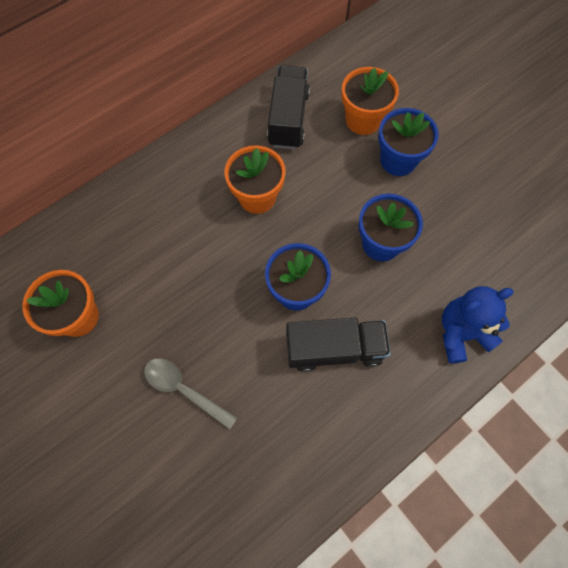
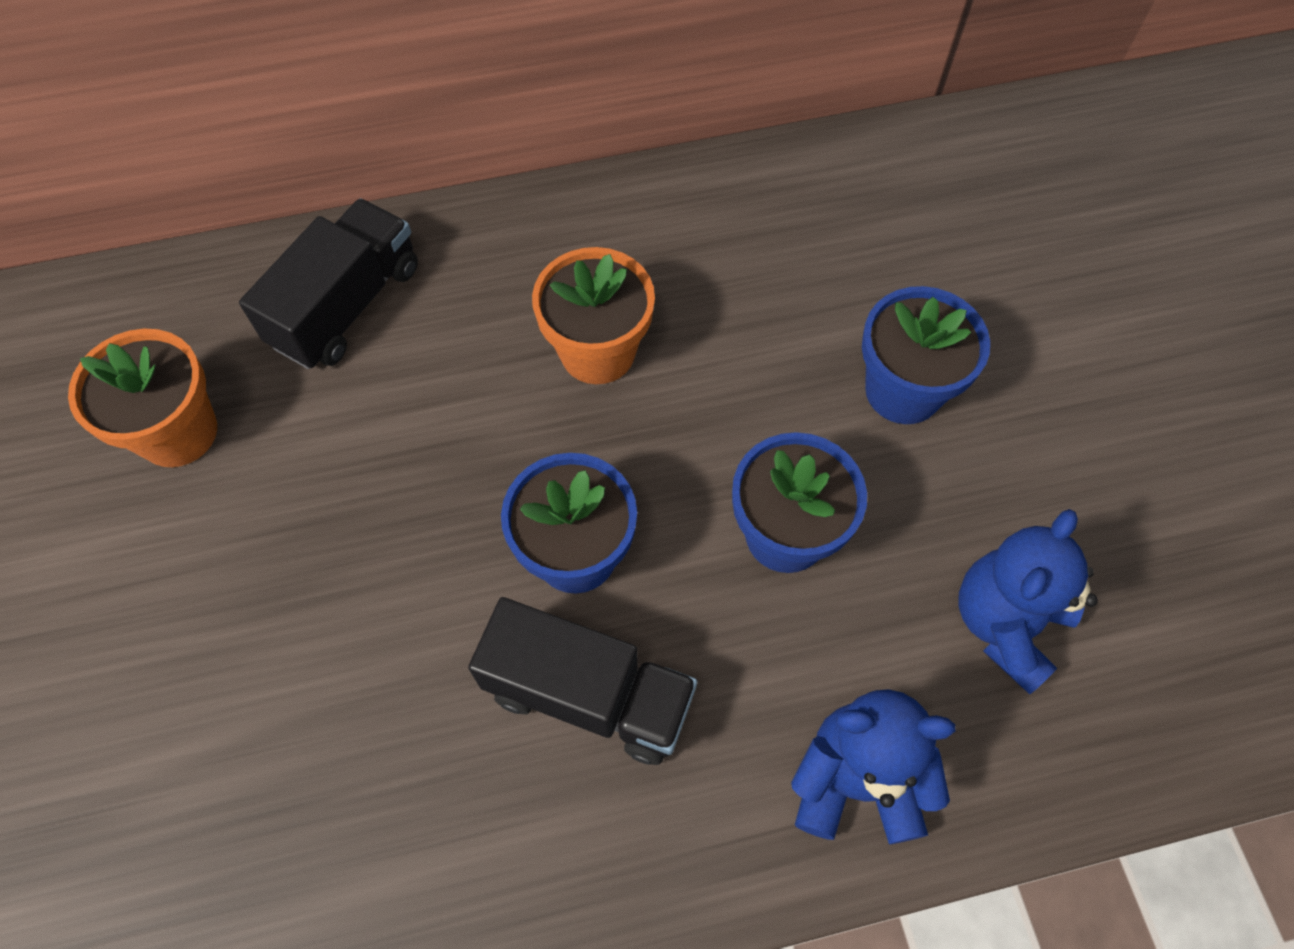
camera: 25 degrees right, 5 degrees down
grey spoon [144,358,237,430] -> none
black truck [267,65,310,149] -> black truck moved to [239,198,418,369]
orange flower pot [341,67,399,135] -> none
none -> blue teddy bear [959,509,1098,694]

